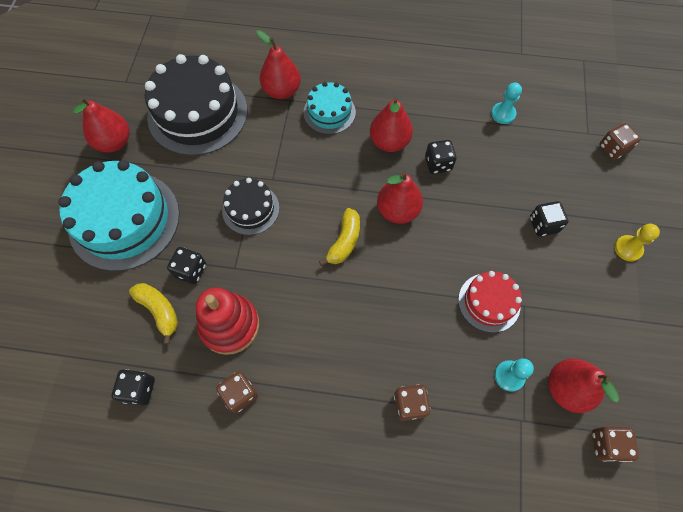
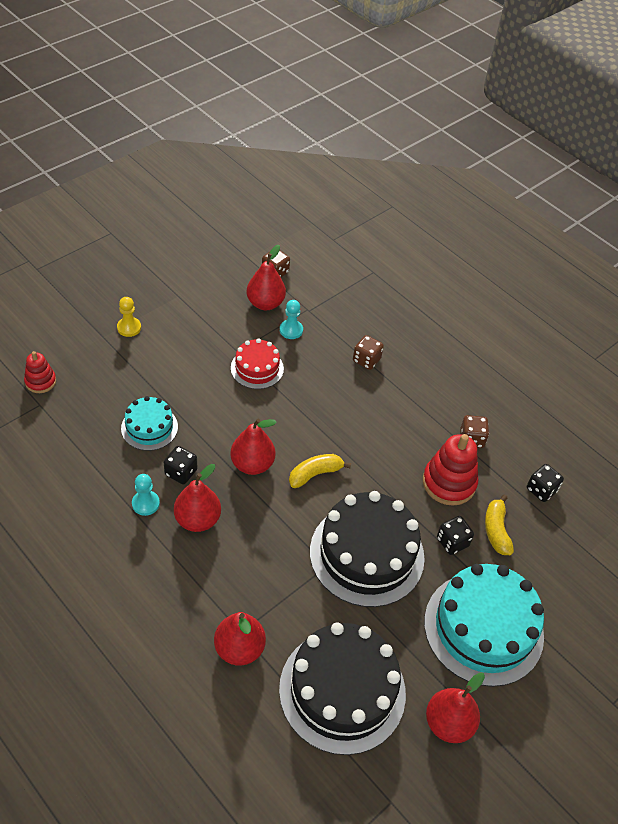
camera: 145 degrees left, 15 degrees down
black cake [222,178,279,235] -> black cake [310,491,425,607], size x1.89
turquoise cake [304,82,356,134] -> turquoise cake moved to [121,396,178,451]
turquoise pawn [491,83,522,124] -> turquoise pawn moved to [132,474,160,516]
black dice [530,201,569,237] -> none
brown dice [599,123,641,160] -> red stacking toy [24,351,56,393]

